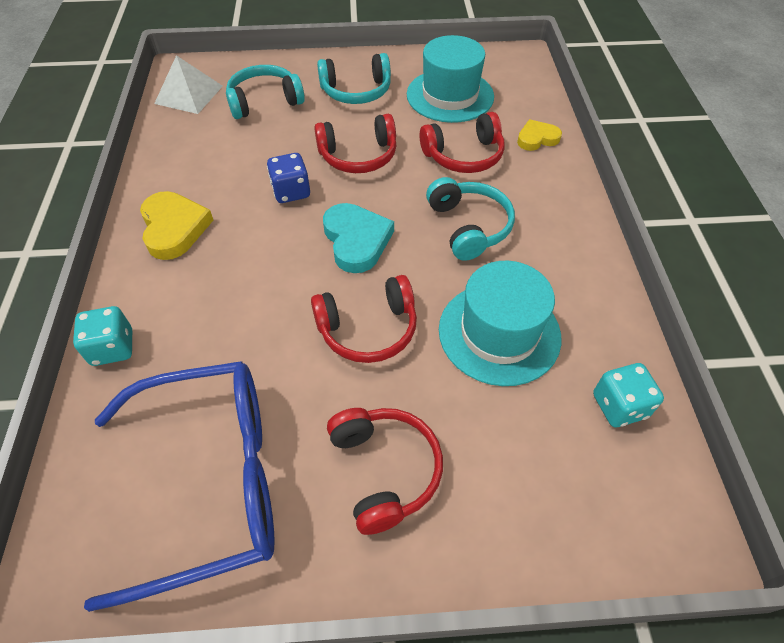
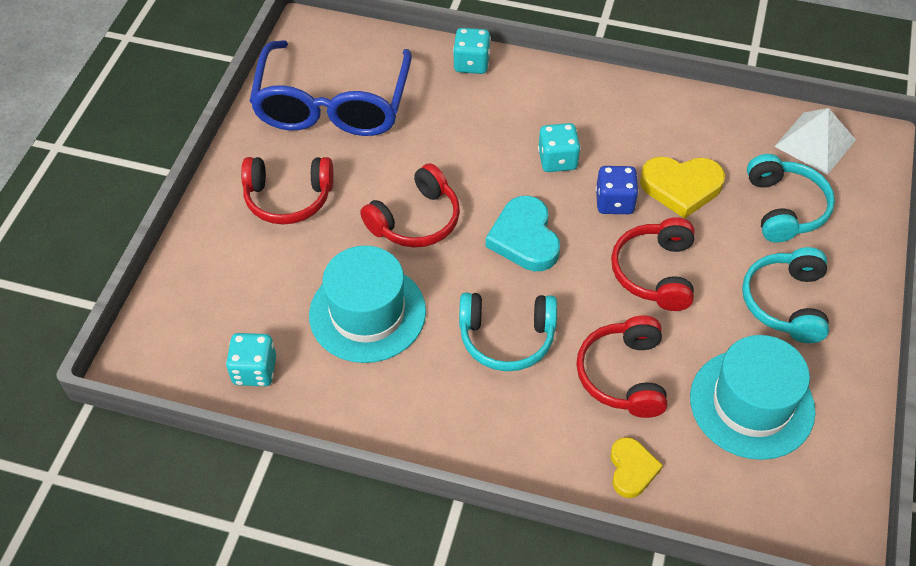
camera: 110 degrees right, 0 degrees up
yellow heart [140,191,213,260] -> yellow heart moved to [640,157,725,219]
red headphones [311,275,417,363] -> red headphones turned 135 degrees counterclockwise [360,163,460,248]
turquoise heart [323,203,394,273] -> turquoise heart turned 75 degrees clockwise [486,196,560,271]
none -> turquoise dice [538,123,581,172]

